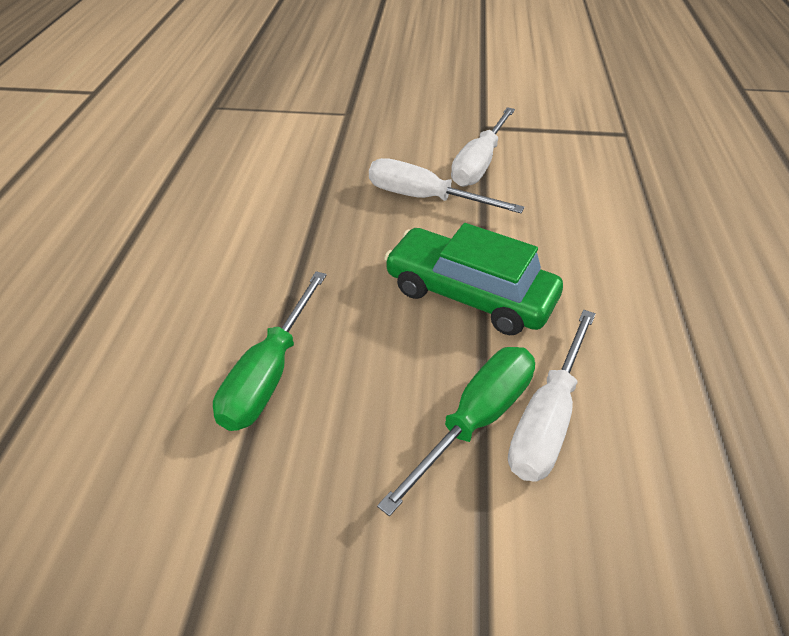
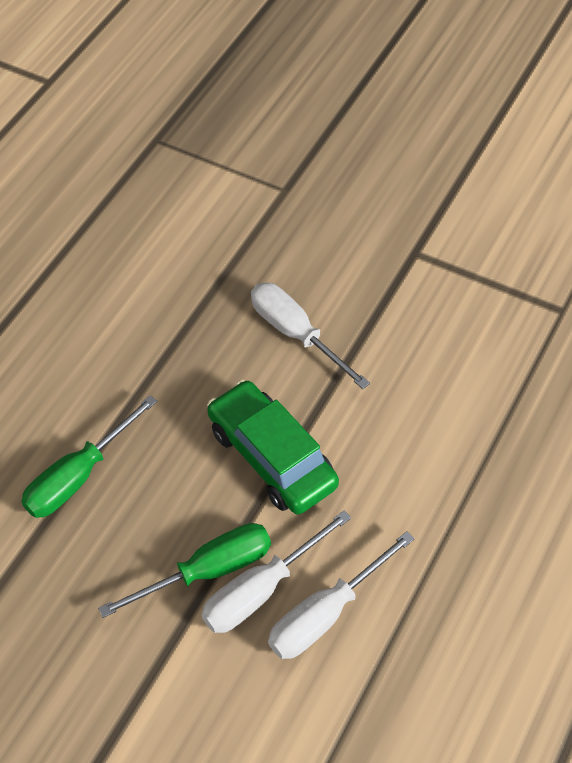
camera: 25 degrees right, 10 degrees up
white screwdriver [451,107,515,187] -> white screwdriver moved to [268,531,415,659]

